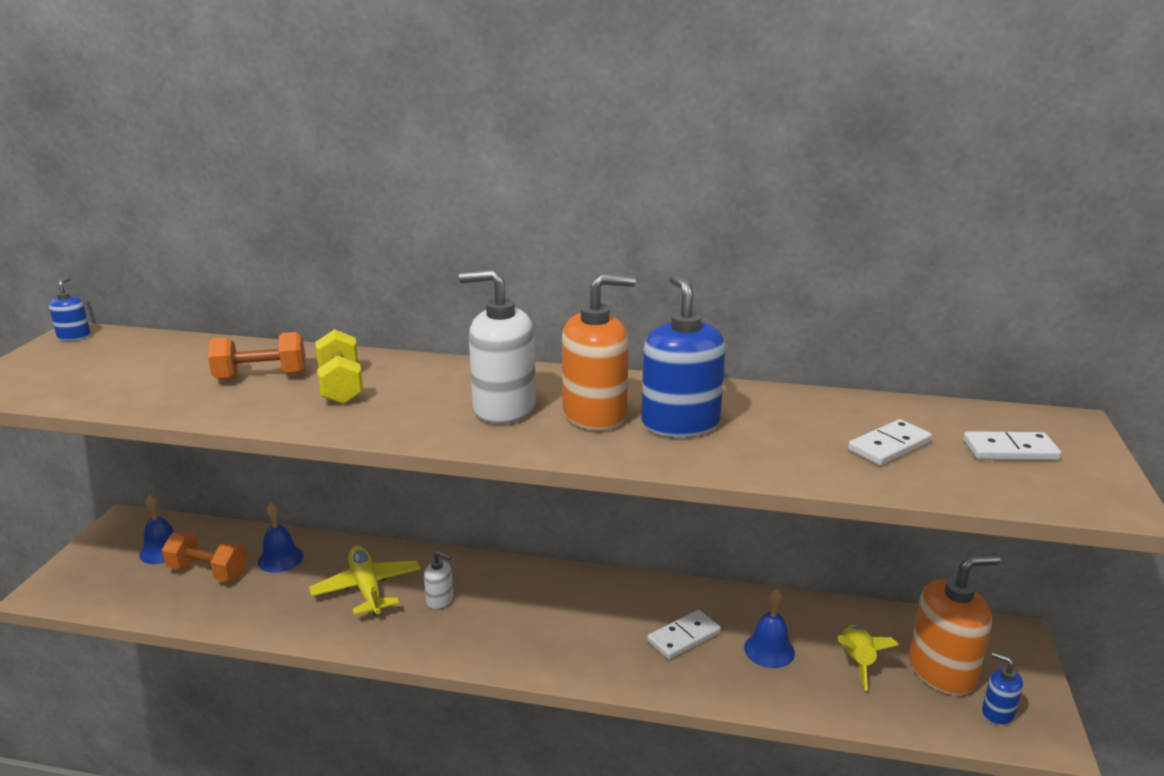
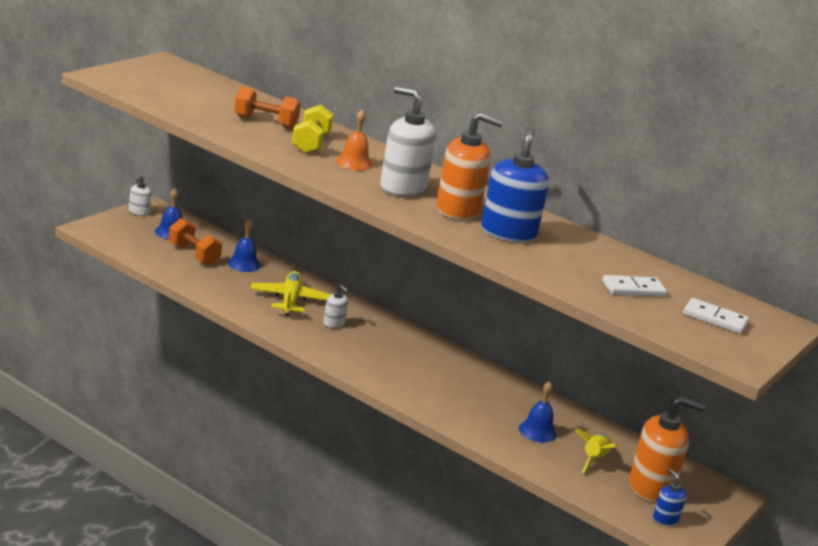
camera: 20 degrees right, 0 degrees up
blue soap dispenser [49,277,90,341] -> none
white domino [647,610,721,660] -> none
none -> white soap dispenser [129,176,151,216]
none -> orange bell [336,109,373,171]

